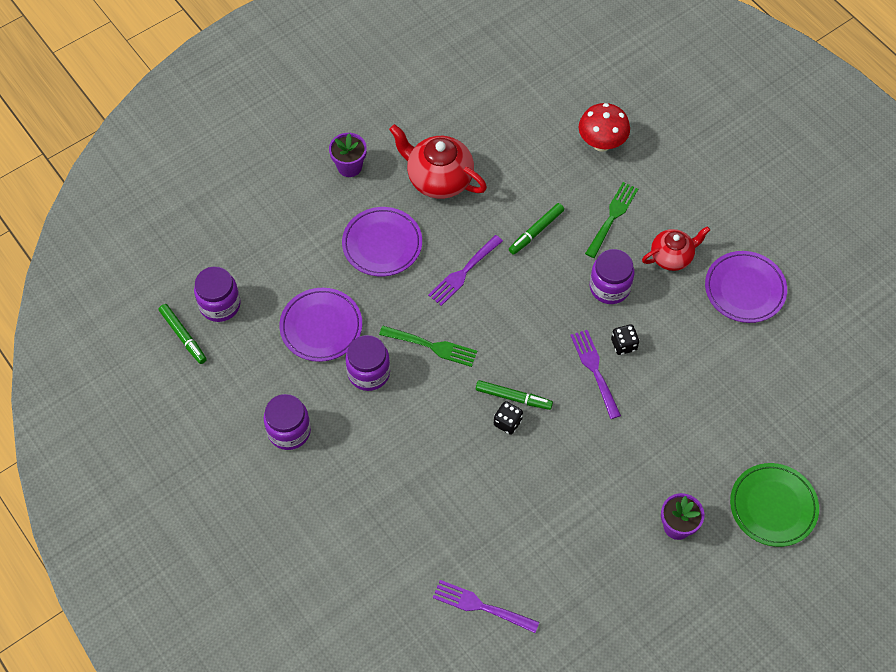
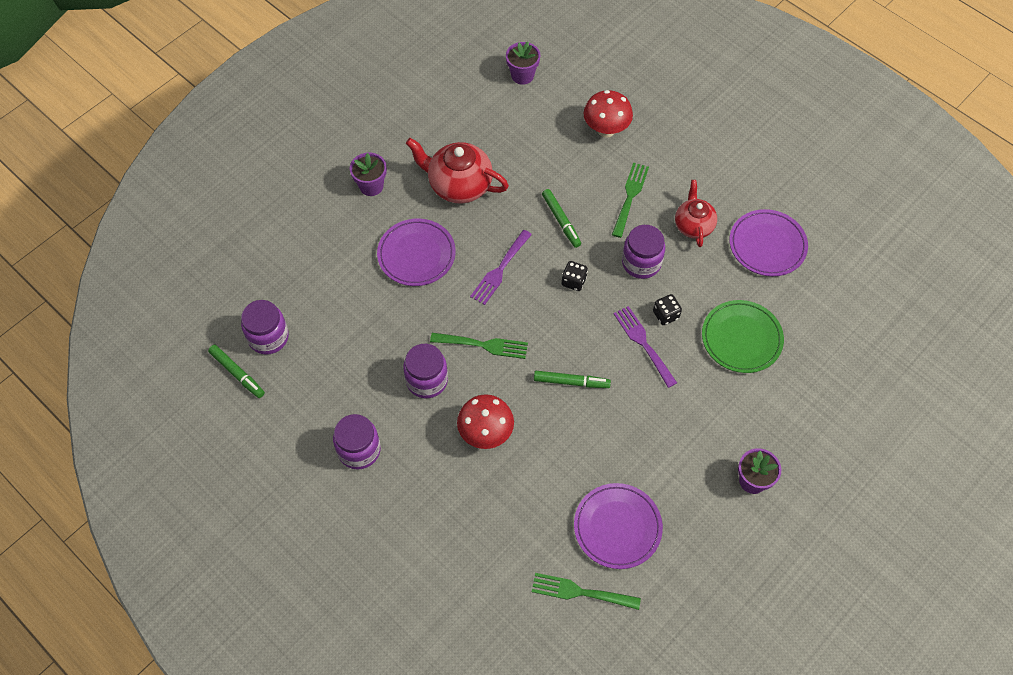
camera: 10 degrees left, 0 degrees up
purple plate [279,288,362,362] -> purple plate moved to [574,483,663,569]
purple fork [433,580,539,633] -> green fork [532,573,641,610]
black dice [494,401,523,435] -> black dice moved to [562,261,588,291]
green marker [509,203,564,255] -> green marker turned 60 degrees counterclockwise [542,189,581,248]
red teapot [642,226,710,271] -> red teapot turned 60 degrees counterclockwise [675,180,717,247]
green plate [730,463,819,547] -> green plate moved to [702,300,784,373]
none -> red mushroom [457,394,514,449]
none -> purple flower pot [506,42,541,85]

